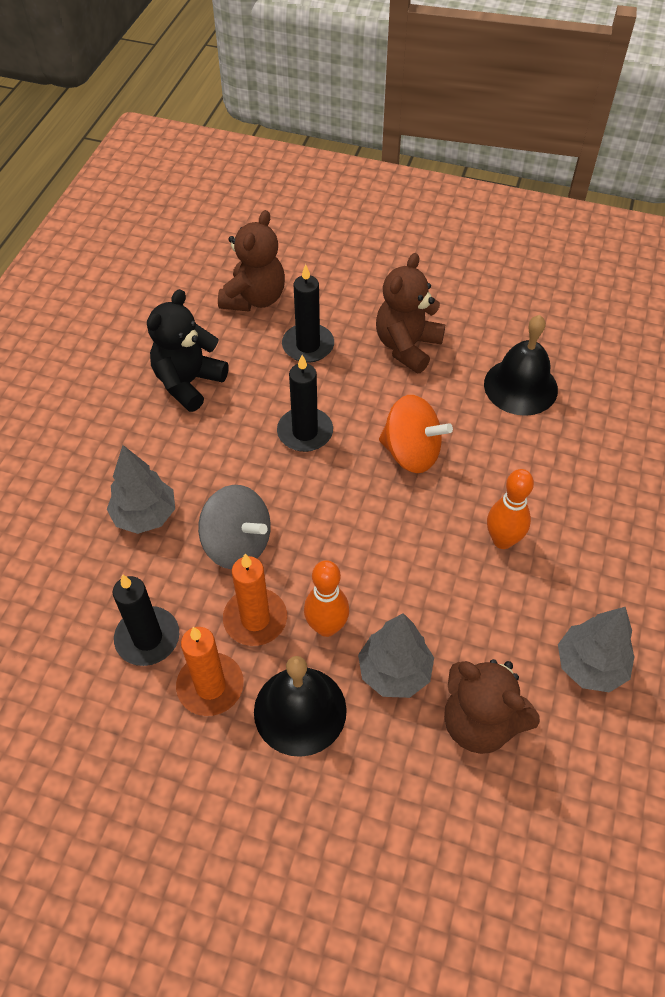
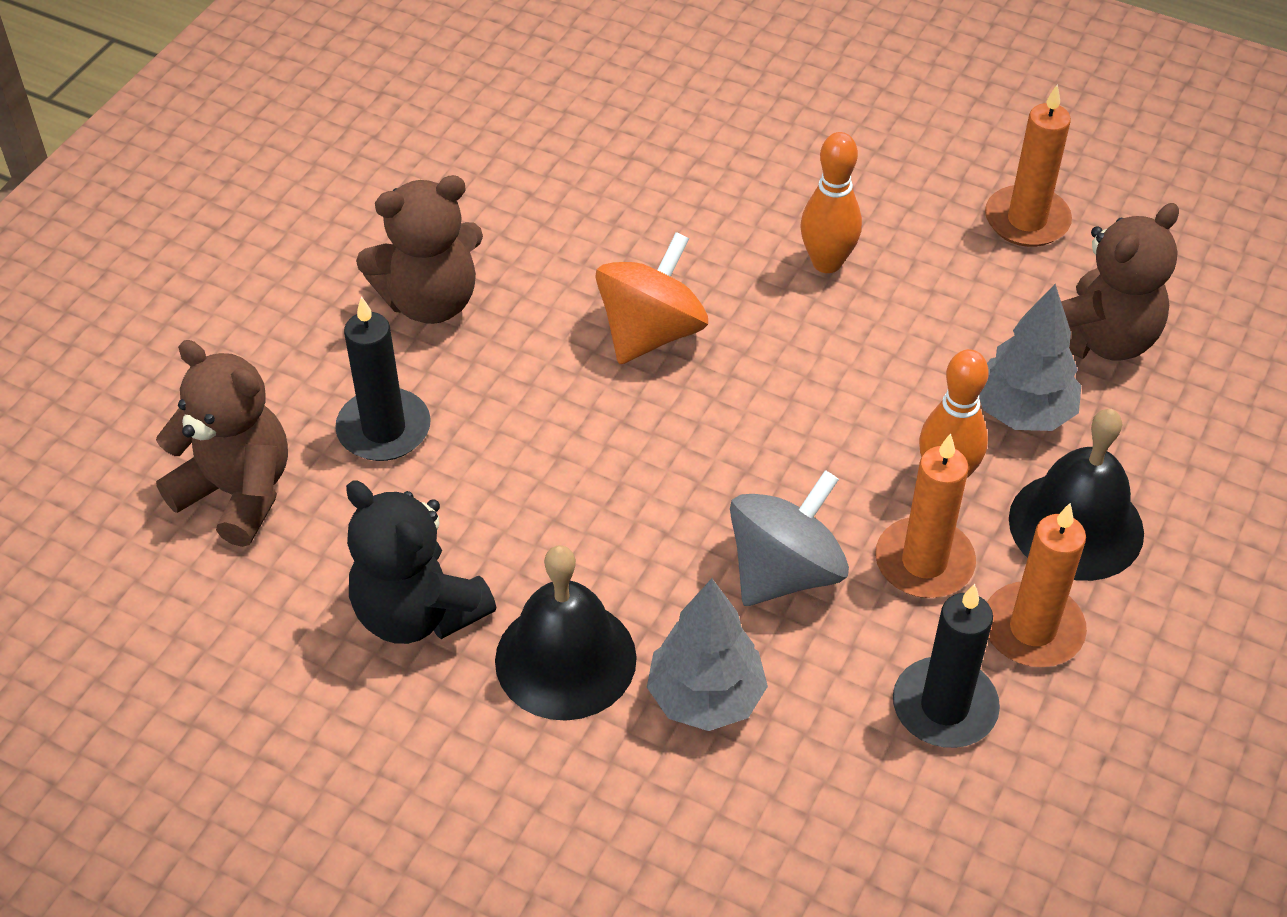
camera: 80 degrees left, 5 degrees down
black candle [277,355,333,452] -> none
brown teddy bear [376,253,446,373] -> brown teddy bear turned 60 degrees counterclockwise [356,175,483,324]
black bell [484,315,558,416] -> black bell moved to [495,546,637,721]
grey tree [558,607,635,692] -> orange candle [985,84,1072,247]

